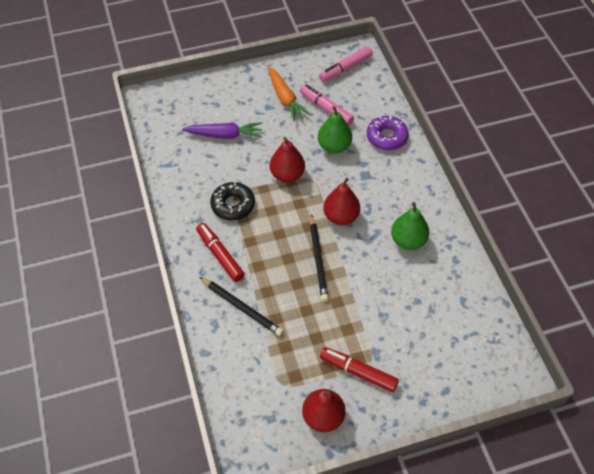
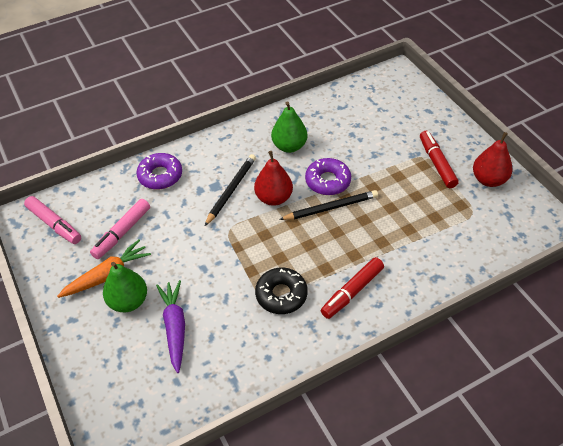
camera: 100 degrees left, 5 degrees down
black pencil [200,277,283,336] -> black pencil moved to [205,154,256,226]
red pear [270,137,305,182] -> none
green pear [318,106,352,154] -> green pear moved to [103,262,147,312]
red marker [320,347,399,392] -> red marker turned 150 degrees clockwise [420,131,459,188]
none -> purple donut [305,158,351,195]

